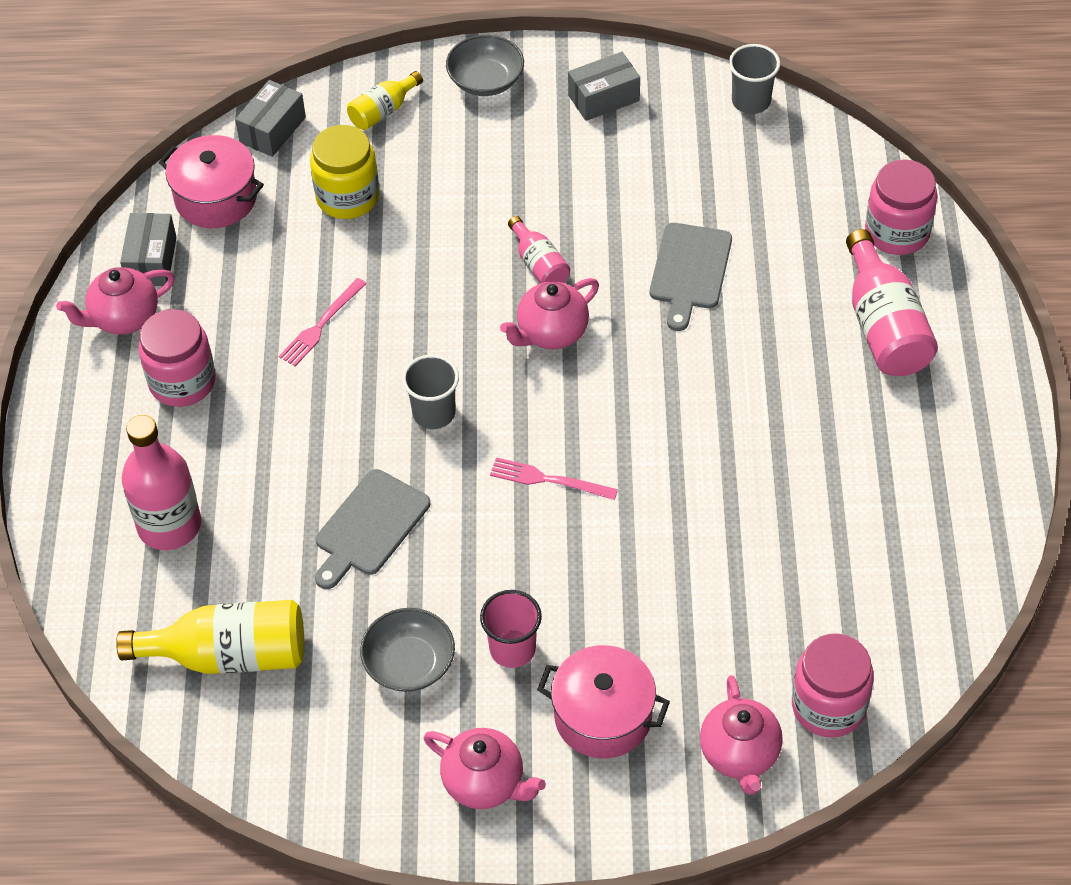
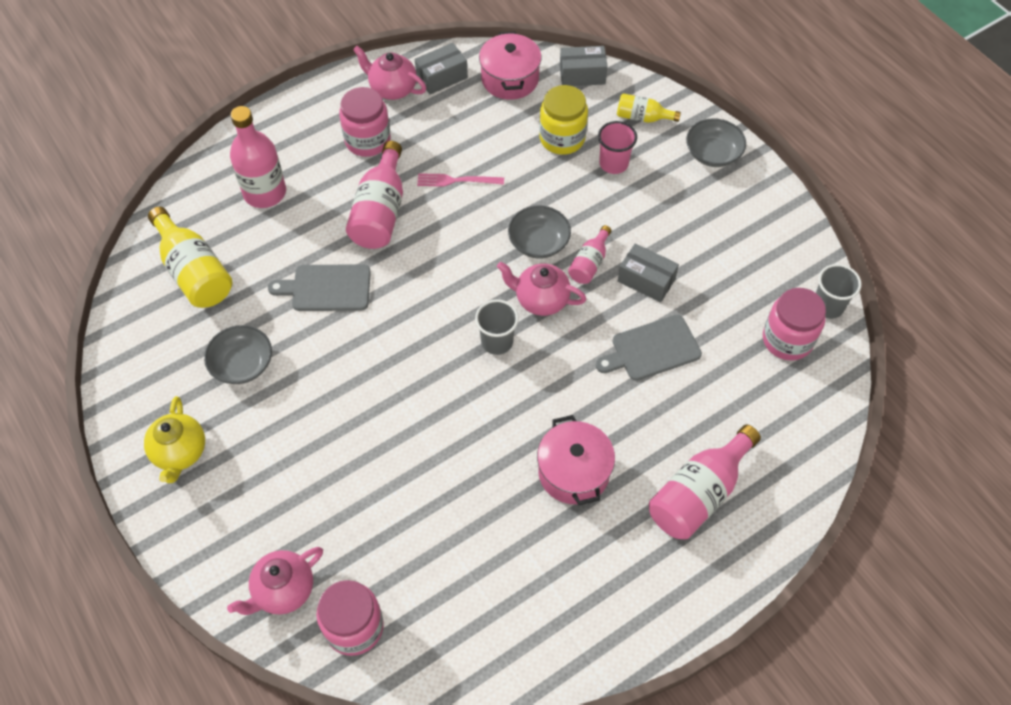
camera: 55 degrees right, 5 degrees up
grey cup [402,355,459,429] -> grey cup moved to [475,299,519,355]
pink teapot [424,728,546,809] -> yellow teapot [144,396,205,483]
pink cup [480,590,542,668] -> pink cup moved to [598,121,637,174]
pink fork [490,457,618,500] -> none
pink pot [537,645,670,759] -> pink pot moved to [537,415,615,505]
grey box [568,52,640,121] -> grey box moved to [618,243,679,302]
pink jar [865,159,938,255] -> pink jar moved to [763,288,826,361]
none -> pink bottle [346,141,403,249]
none -> grey bowl [508,206,571,258]

